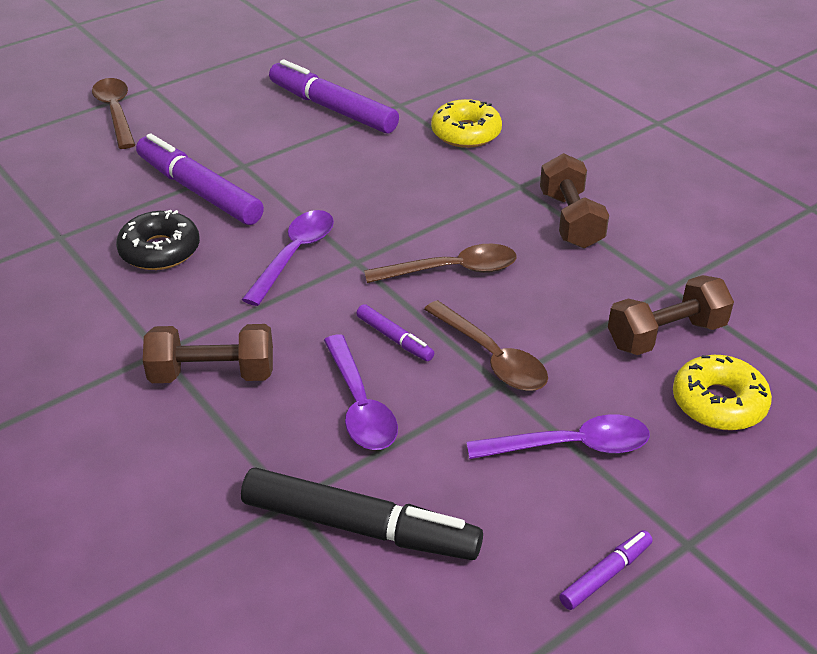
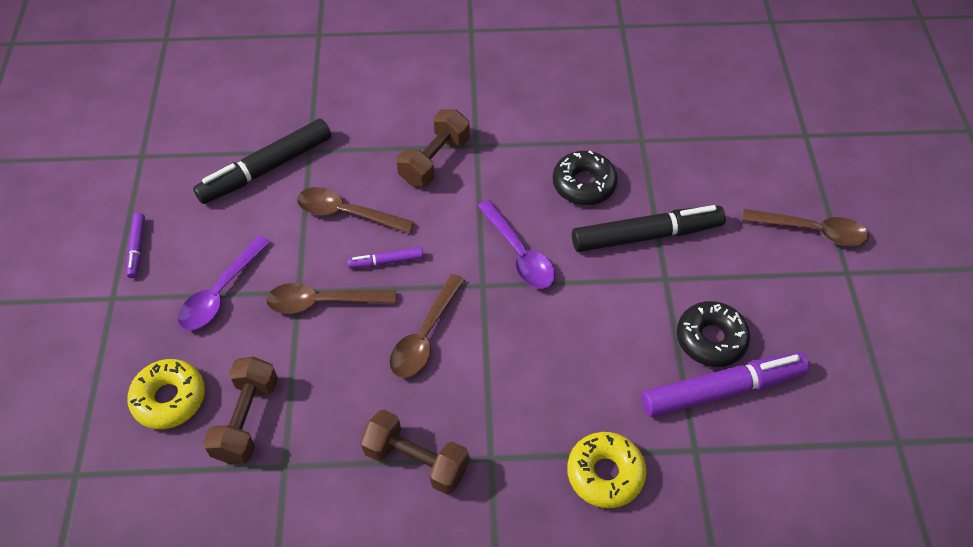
camera: 125 degrees right, 15 degrees up
purple marker [136,133,264,225] -> black marker [572,205,726,252]
purple spoon [324,334,398,450] -> brown spoon [297,187,414,234]
none -> black donut [677,301,750,367]

